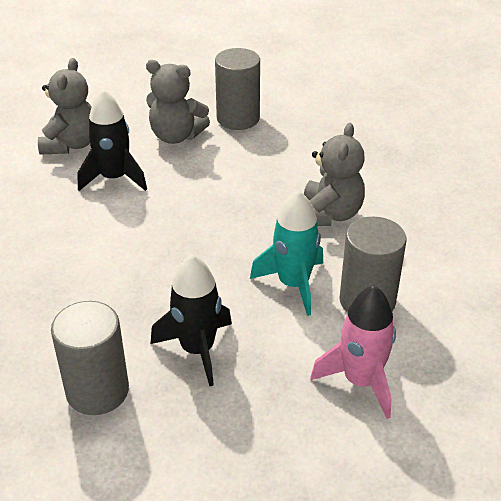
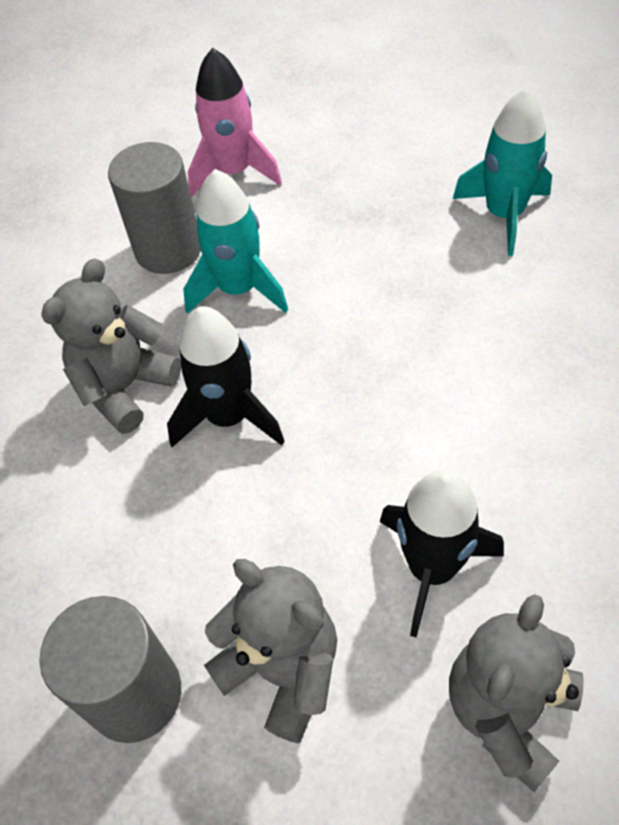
camera: 155 degrees left, 15 degrees up
grey cylinder [51,301,129,415] -> turquoise rocket [453,87,552,256]
black rocket [151,254,232,387] -> black rocket moved to [167,306,285,447]

